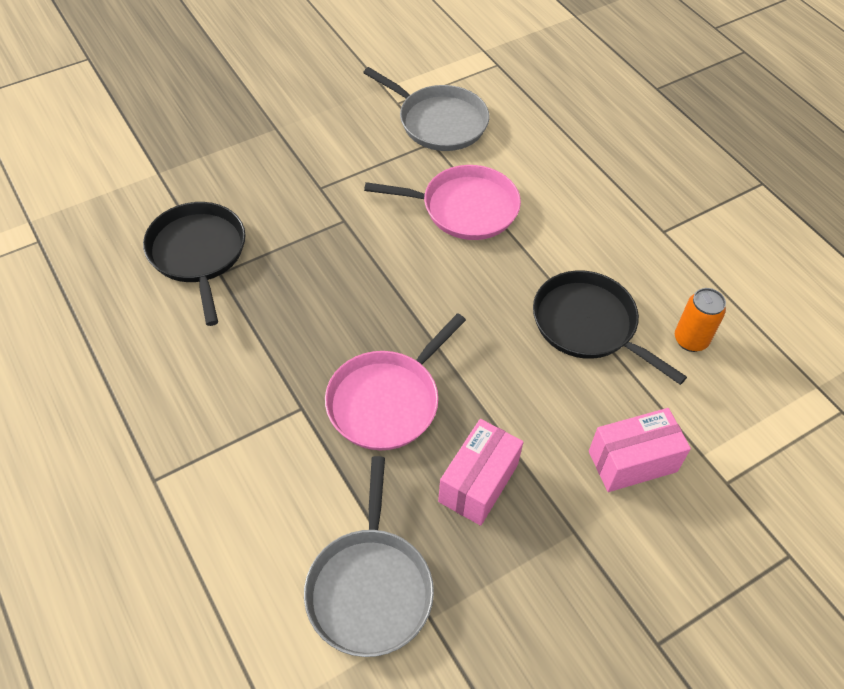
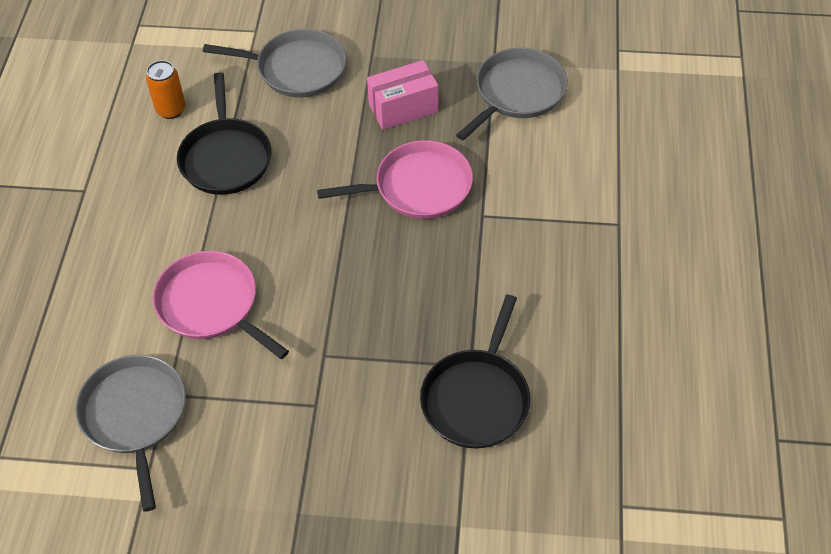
camera: 140 degrees left, 0 degrees up
pink box [589,408,691,492] -> grey pan [203,29,346,98]

